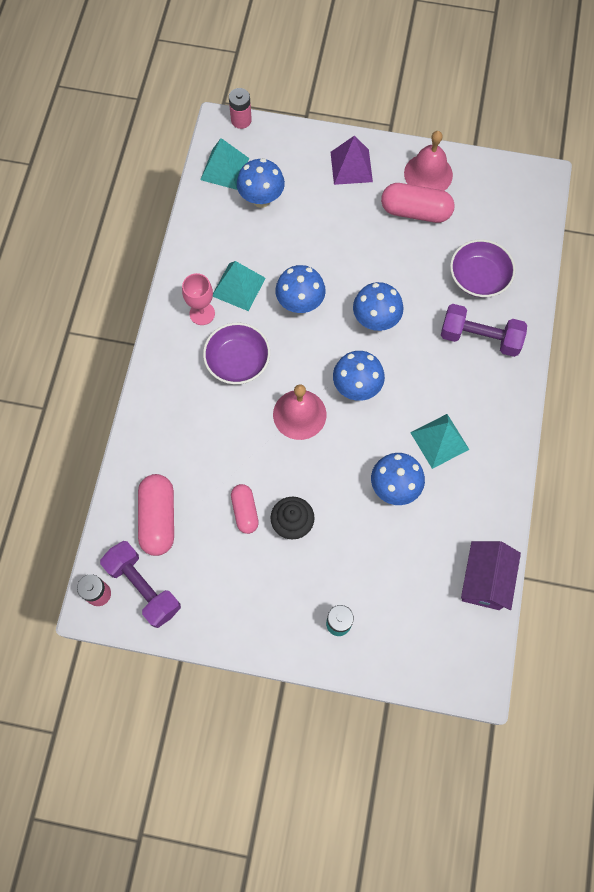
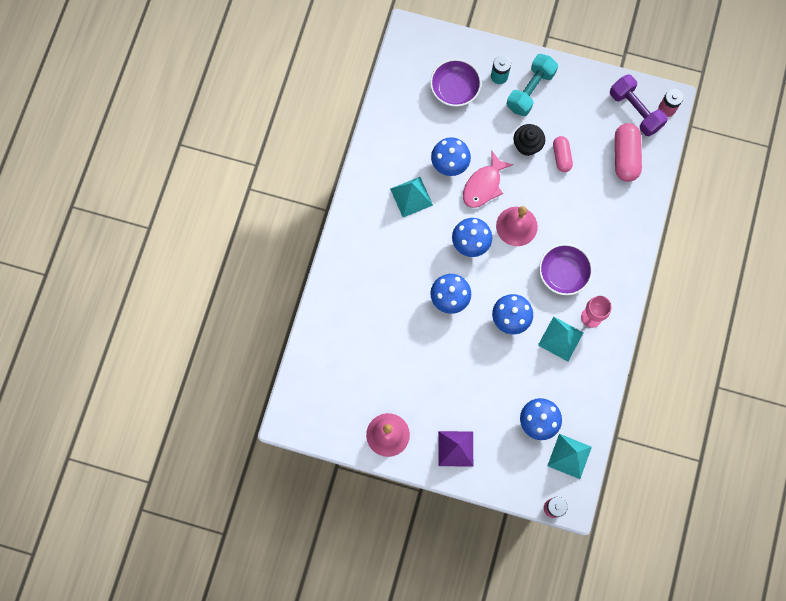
camera: 175 degrees left, 5 degrees up
pink capsule [381,183,455,223] -> none
purple dumbbell [441,304,527,357] -> none
purple bowl [450,239,516,298] -> purple bowl moved to [430,59,481,107]
purple house [461,541,521,610] -> none
none -> pink fish [463,151,514,208]
none -> turquoise dumbbell [507,54,558,116]

